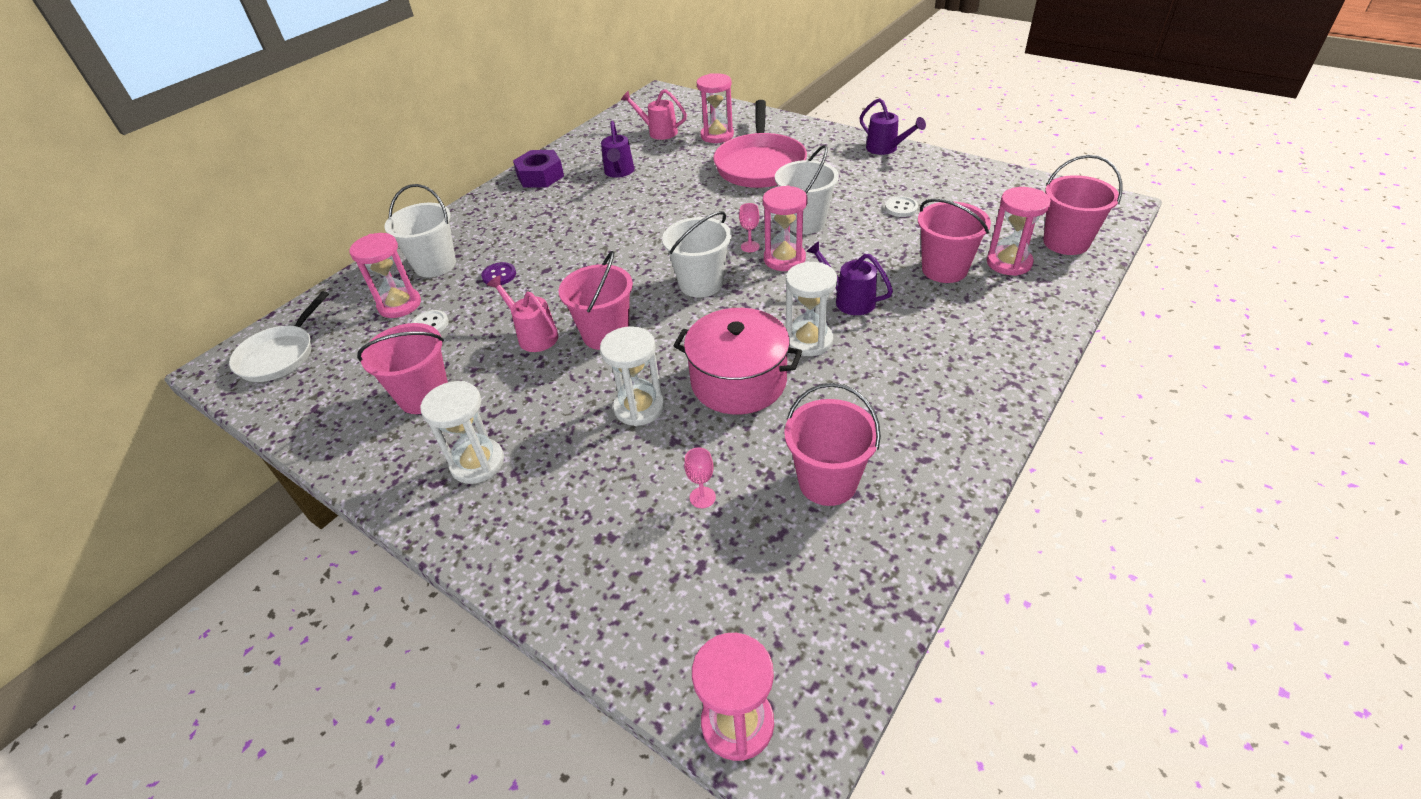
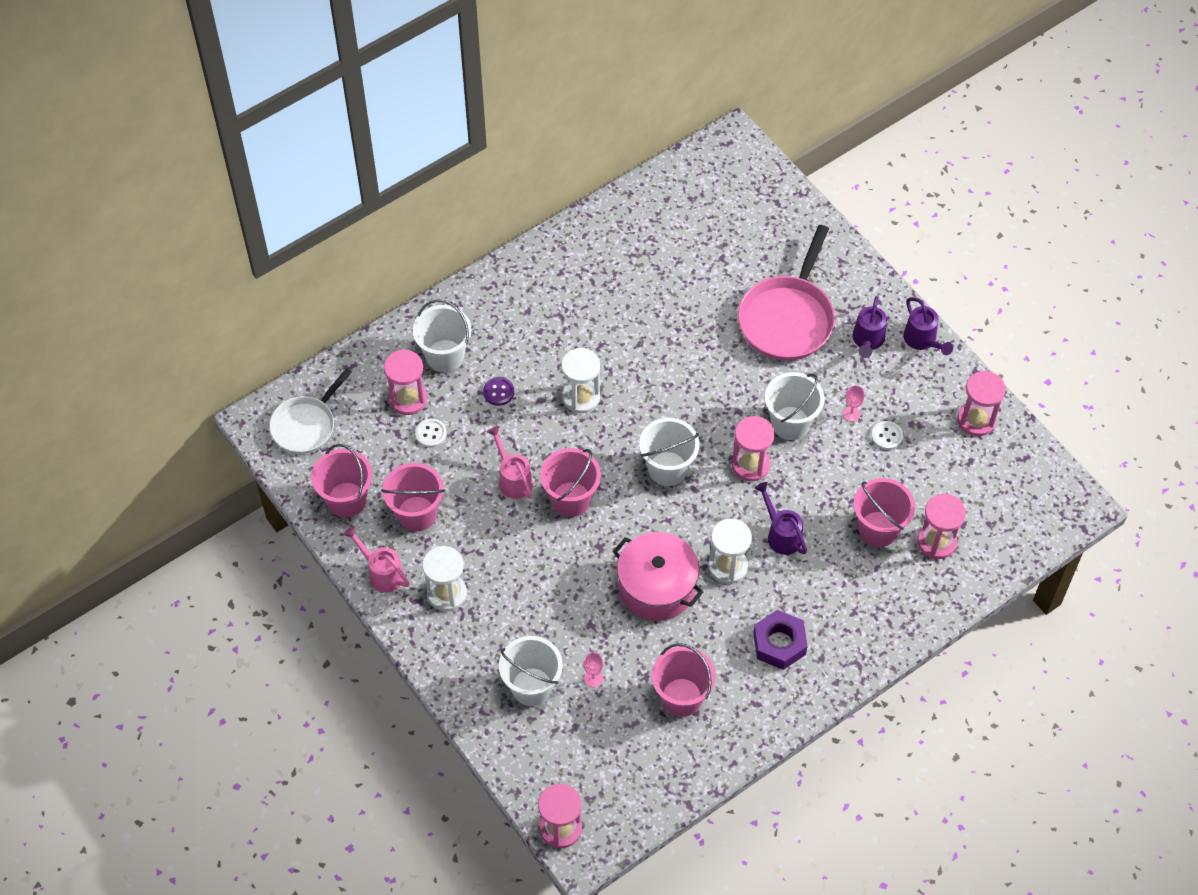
camera: 15 degrees right, 15 degrees up
purple nut [513,150,564,187] -> purple nut moved to [753,610,808,670]
white hourglass [600,326,664,426] -> white hourglass moved to [561,348,600,413]
purple watering can [601,121,634,178] -> purple watering can moved to [852,296,887,358]
pink watering can [621,89,687,140] -> pink watering can moved to [343,526,410,593]
pink hourglass [697,73,734,143] -> pink hourglass moved to [957,371,1006,436]
pink goblet [739,203,760,252] -> pink goblet moved to [843,385,864,422]
pink bucket [1043,155,1123,255] -> pink bucket moved to [311,444,372,518]
none -> white bucket [499,636,563,706]

